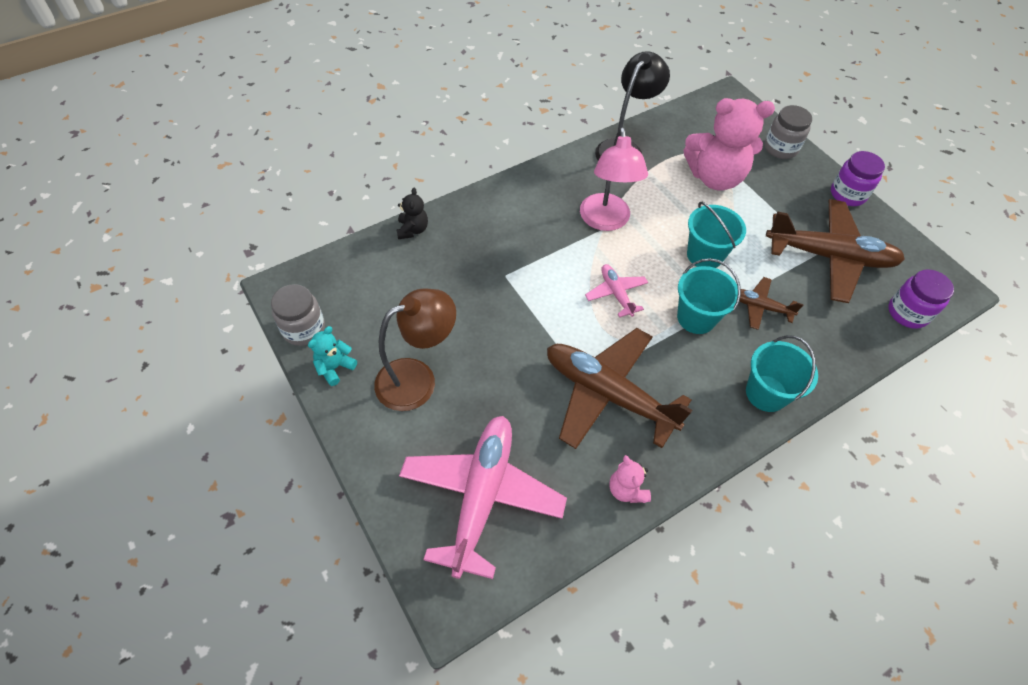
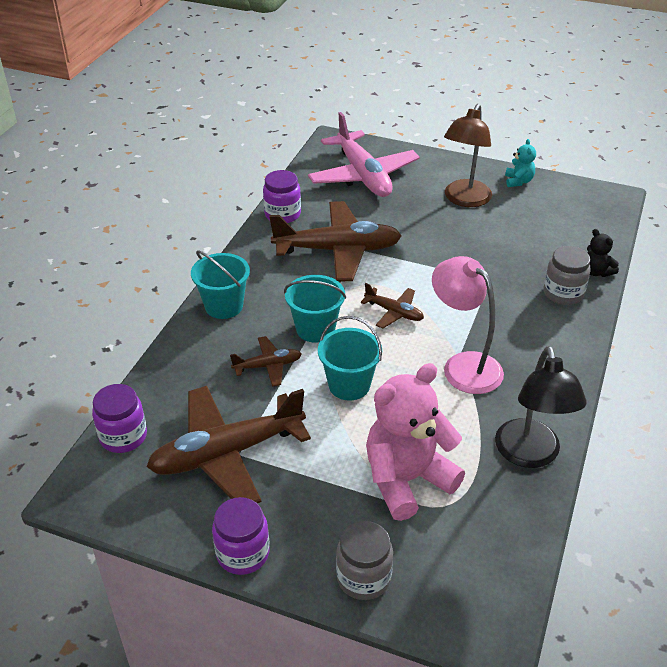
camera: 145 degrees right, 15 degrees down
grey jar [271,284,325,346] -> grey jar moved to [544,246,591,305]
pink plane [585,264,648,317] -> brown plane [360,283,424,329]
pink teddy bear [609,455,651,503] -> purple jar [263,170,301,223]

